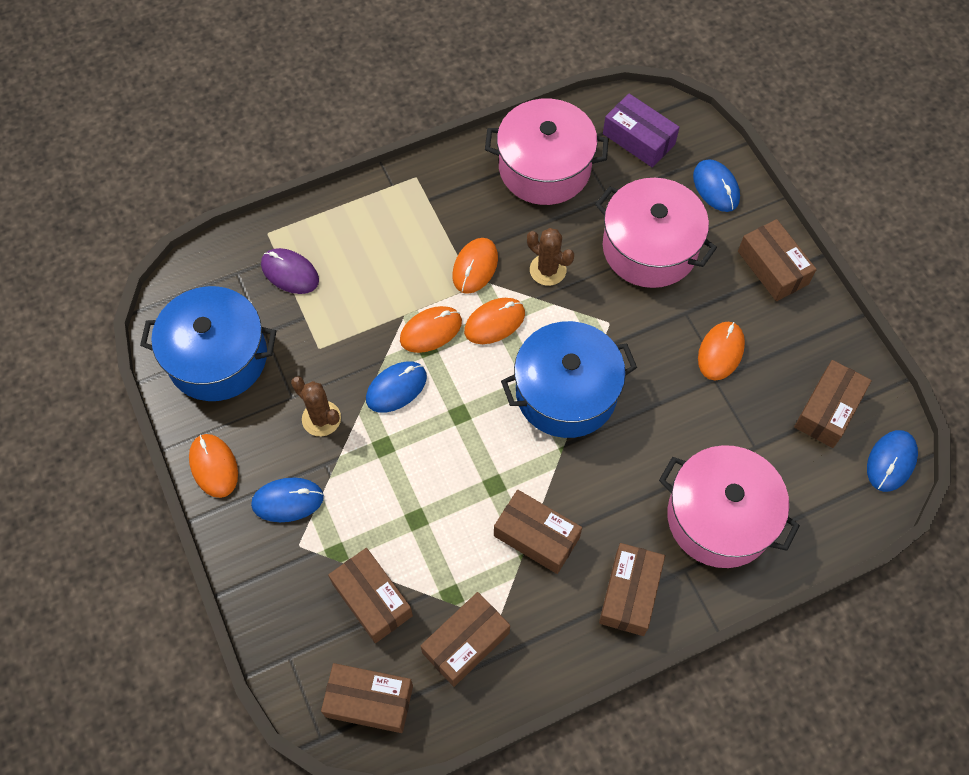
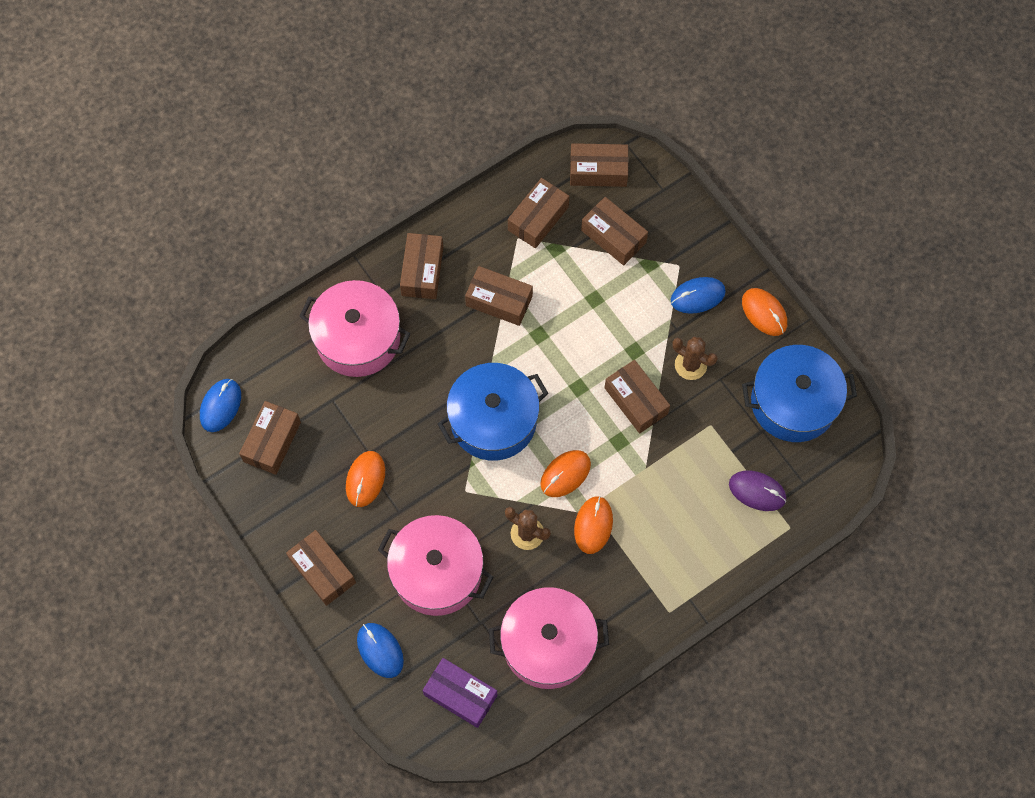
camera: 170 degrees right, 5 degrees up
blue mouse [366,361,427,413] -> brown box [604,360,670,433]
orange mouse [400,306,462,353] -> none

